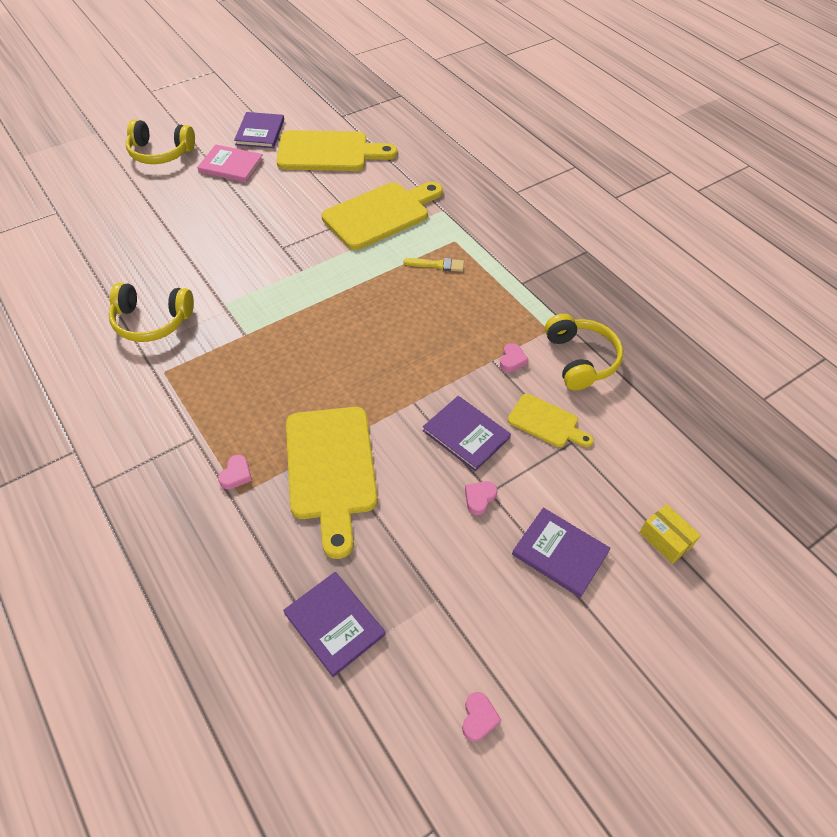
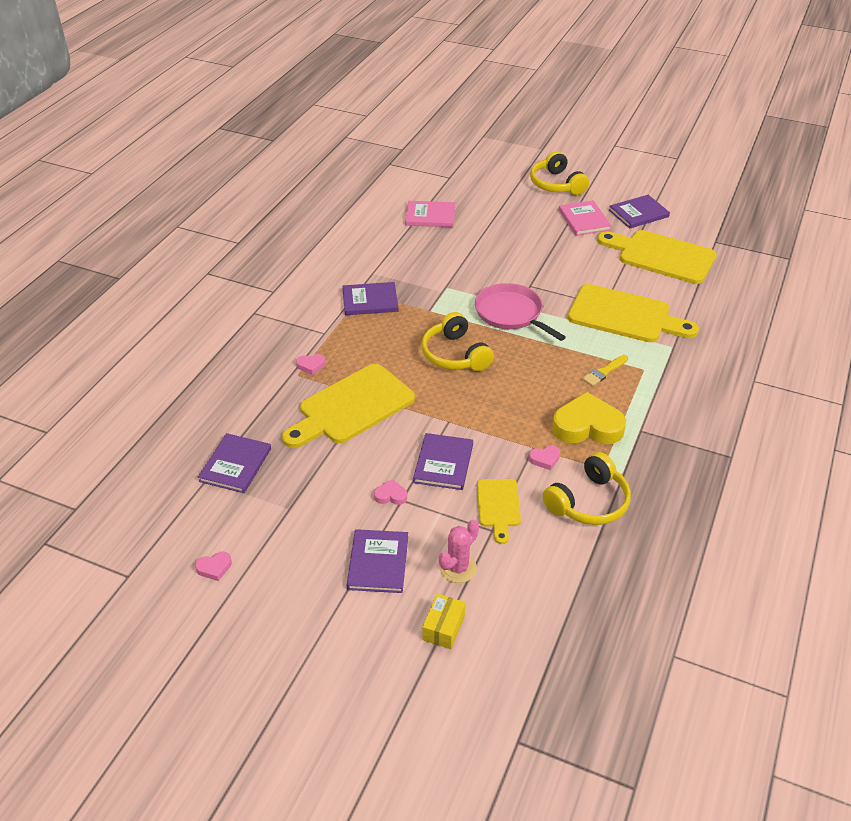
camera: 60 degrees right, 10 degrees down
yellow headphones [109,283,194,342] -> yellow headphones moved to [421,312,494,371]
yellow cutting board [276,130,397,171] -> yellow cutting board turned 150 degrees clockwise [597,230,717,284]
yellow brush [403,258,464,272] -> yellow brush turned 75 degrees clockwise [582,355,628,386]
none -> purple book [342,282,399,315]
none -> pink book [405,201,455,227]
none -> pink cactus [439,520,479,583]
none -> pink pan [475,283,566,341]
none -> yellow heart [552,392,626,444]

